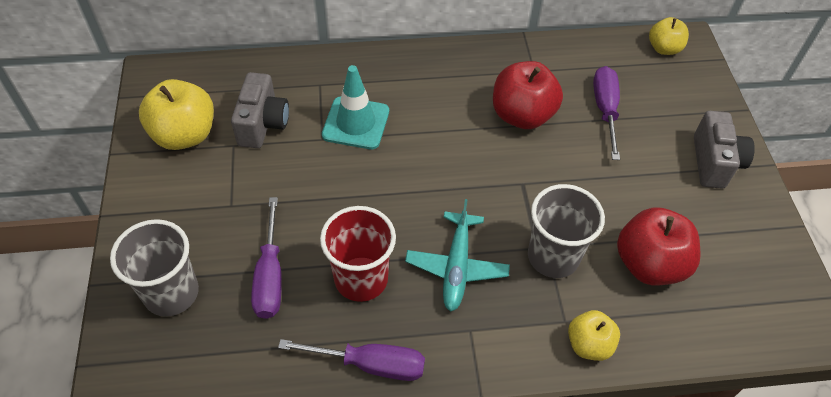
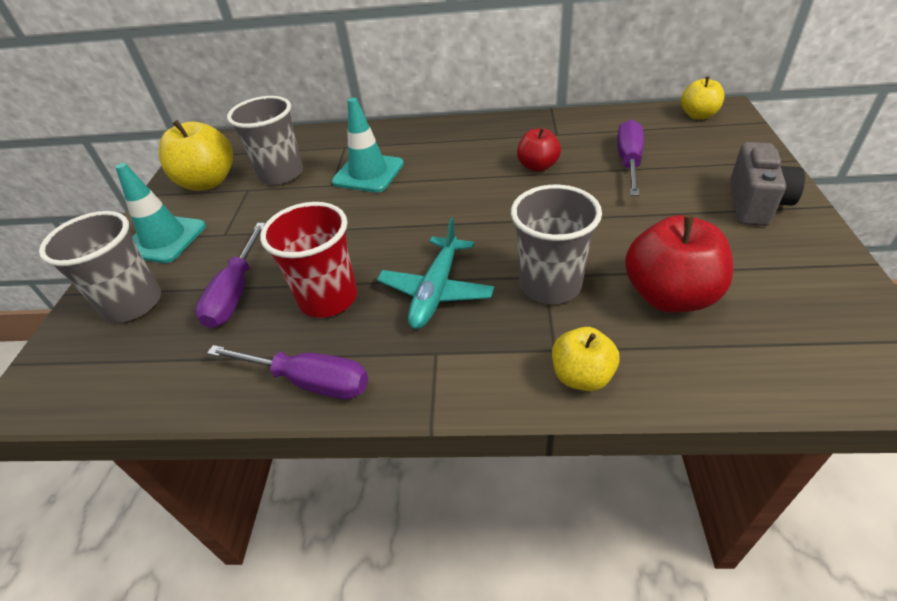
camera: 15 degrees right, 10 degrees down
grey camera [231,72,289,148] -> grey cup [227,96,303,185]
red apple [493,61,563,129] -> red apple [517,128,561,172], size x0.60
none -> turquoise traffic cone [115,163,206,263]

